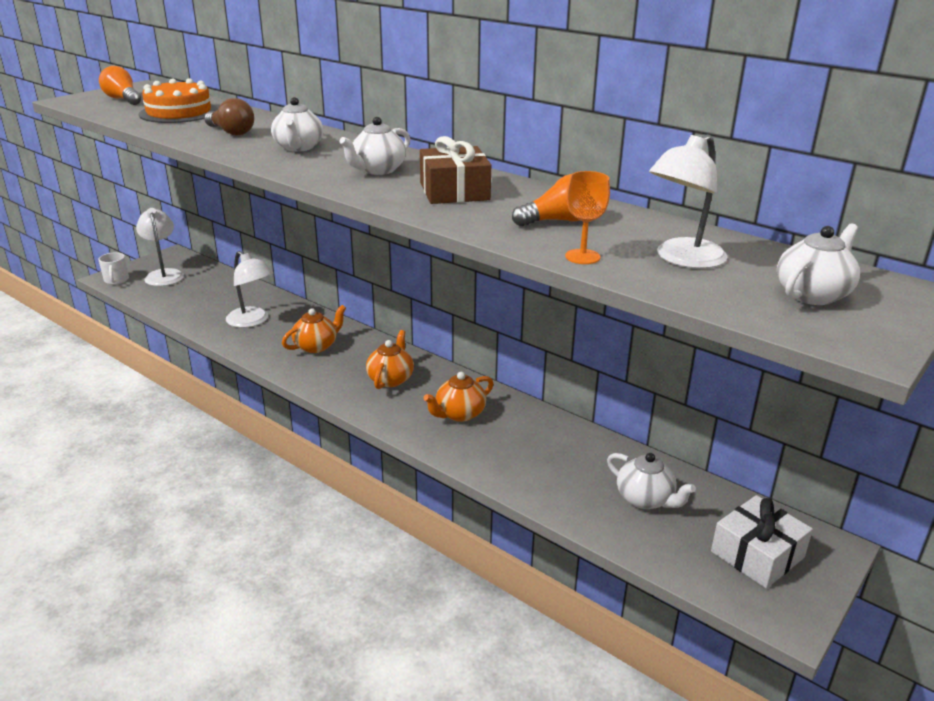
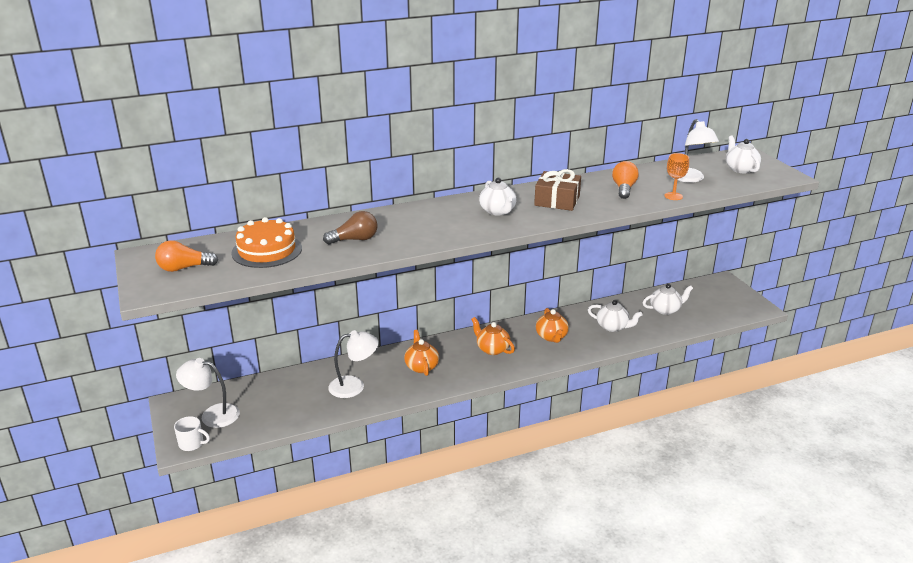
camera: 60 degrees left, 0 degrees up
white teapot [271,97,323,152] -> white teapot moved to [588,300,643,332]
white gift [711,495,813,589] -> none

